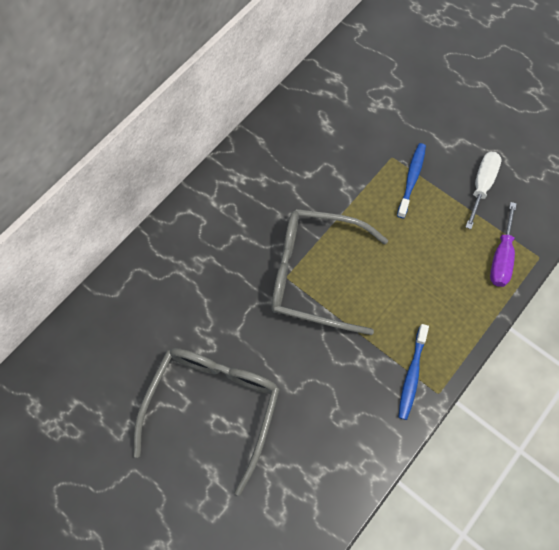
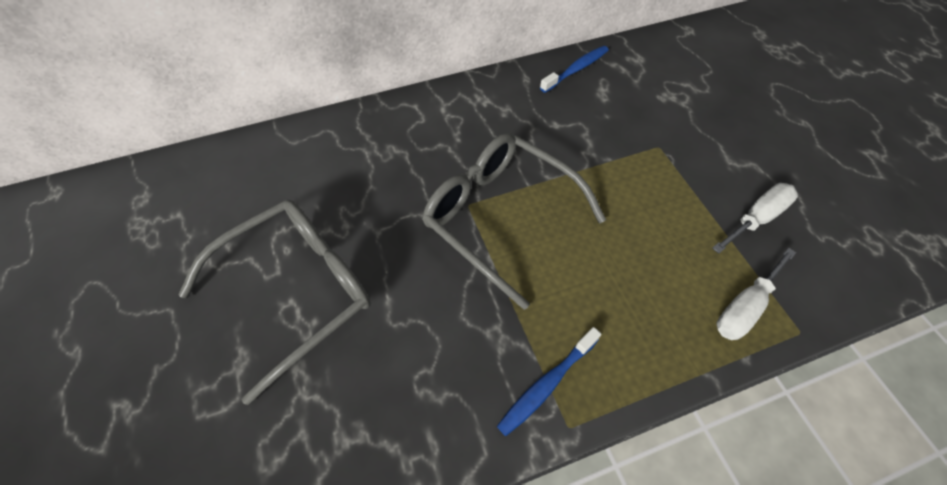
camera: 30 degrees right, 10 degrees down
blue toothbrush [397,143,426,219] -> blue toothbrush moved to [540,46,609,93]
purple screwdriver [490,202,517,287] -> white screwdriver [717,248,796,340]

